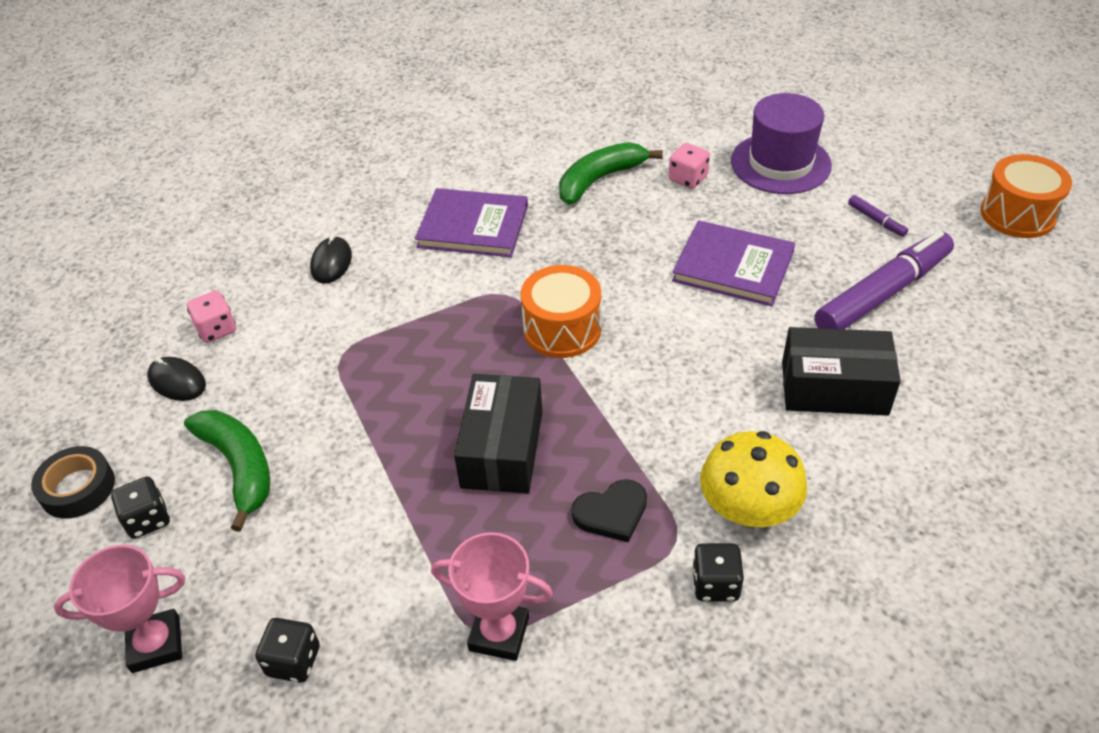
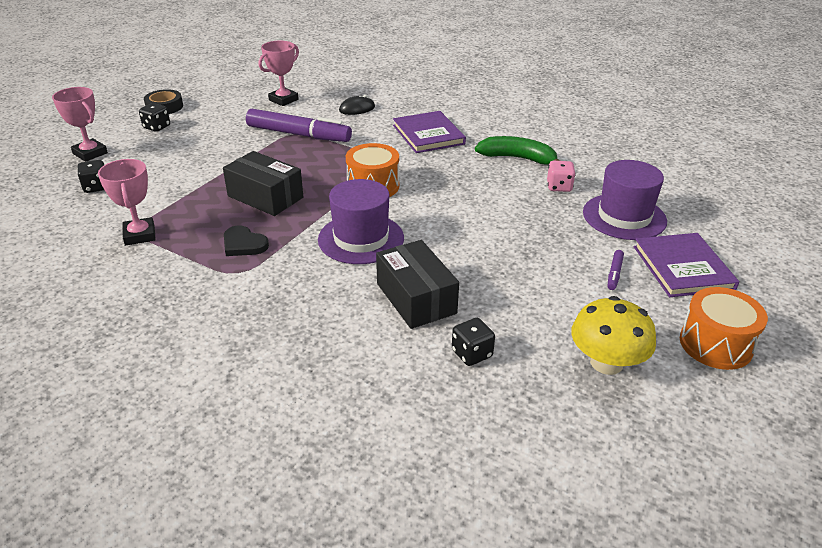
camera: 55 degrees right, 10 degrees down
black mouse [147,357,206,401] -> none
green banana [184,410,270,532] -> none
pink dice [187,291,236,343] -> pink trophy [259,41,299,106]
black box [454,374,542,494] -> black box turned 60 degrees clockwise [223,151,303,216]
purple book [672,220,795,306] -> purple book moved to [634,233,739,297]
black dice [692,543,744,601] -> black dice moved to [452,318,495,366]
yellow mushroom [700,431,807,527] -> yellow mushroom moved to [571,296,656,375]
purple marker [815,231,954,329] -> purple marker moved to [246,109,352,142]
none -> purple hat [318,179,404,264]

